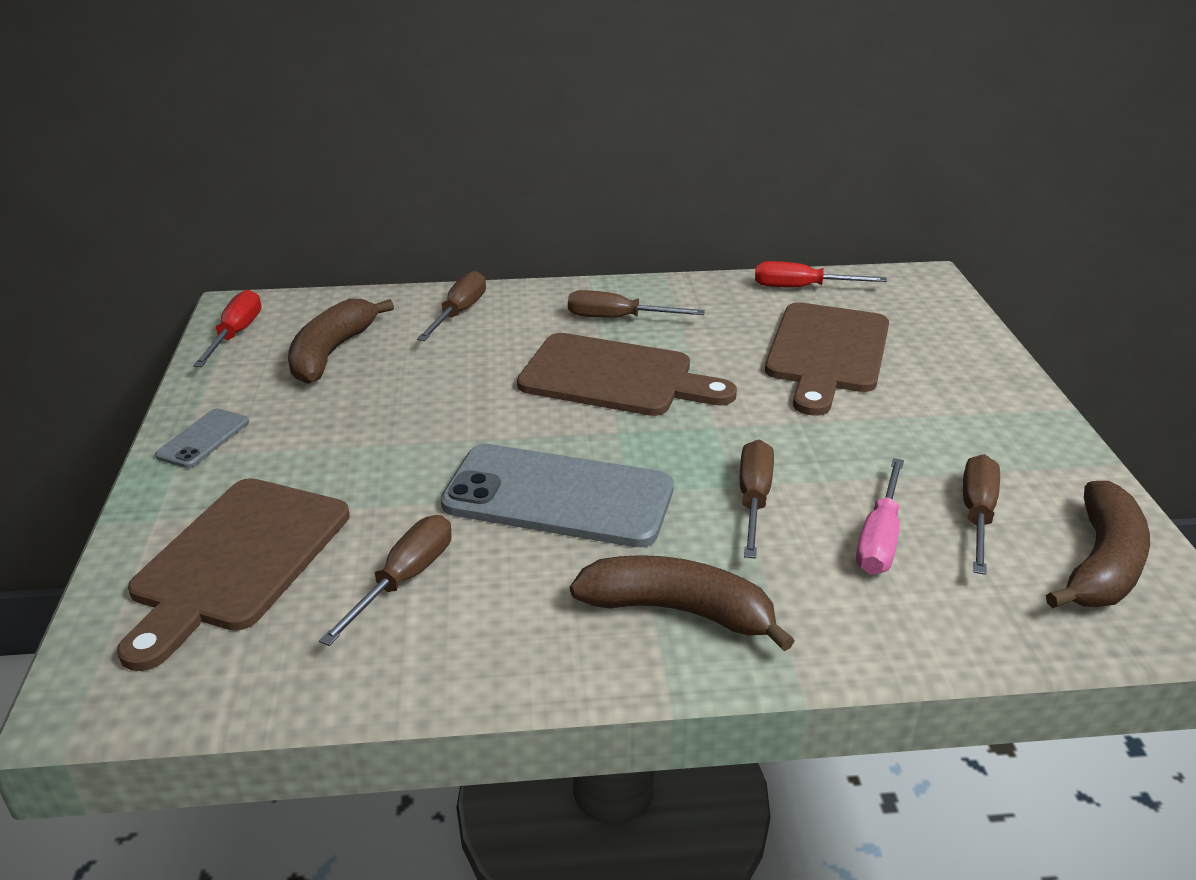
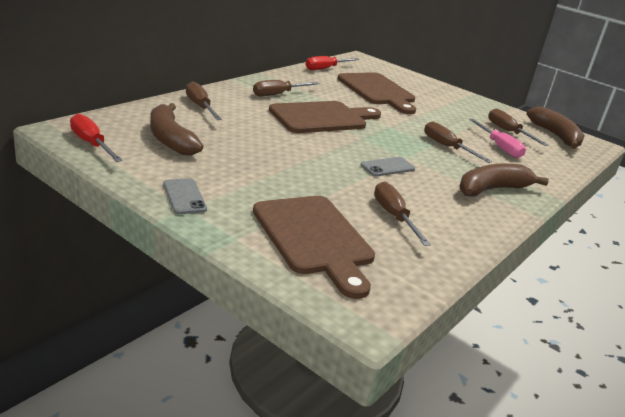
camera: 50 degrees left, 5 degrees down
grey phone [441,444,674,547] -> grey phone [360,157,415,176], size x0.46

